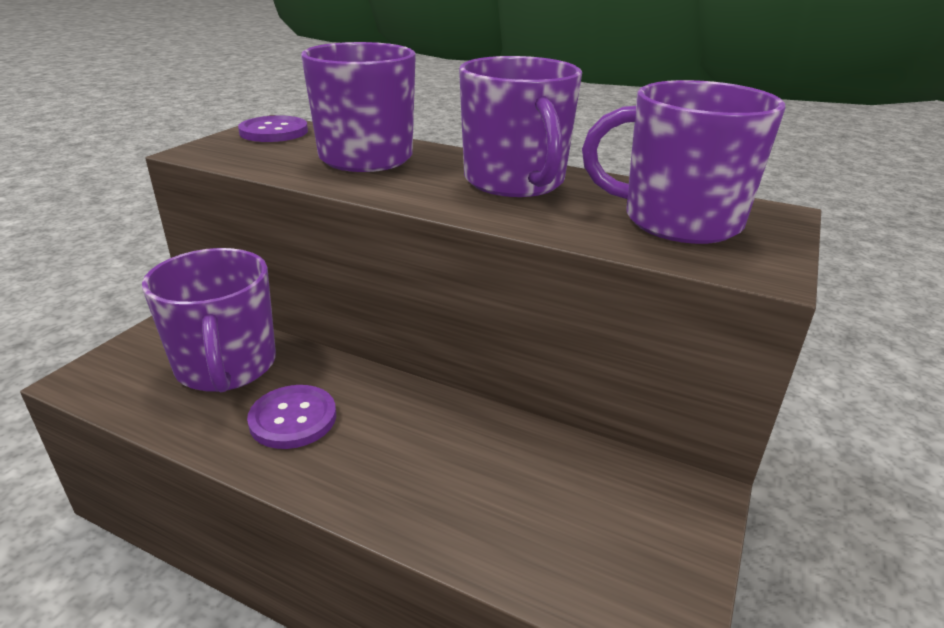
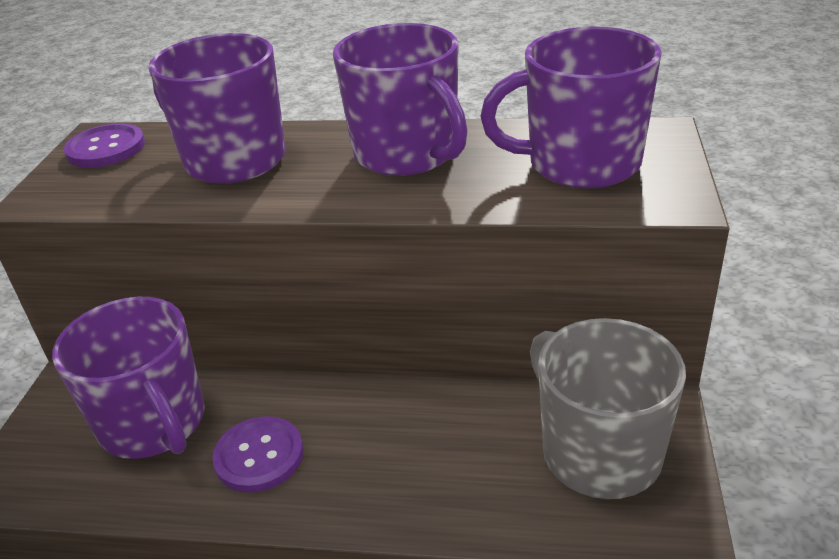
camera: 15 degrees left, 5 degrees up
none -> grey mug [530,318,686,499]

